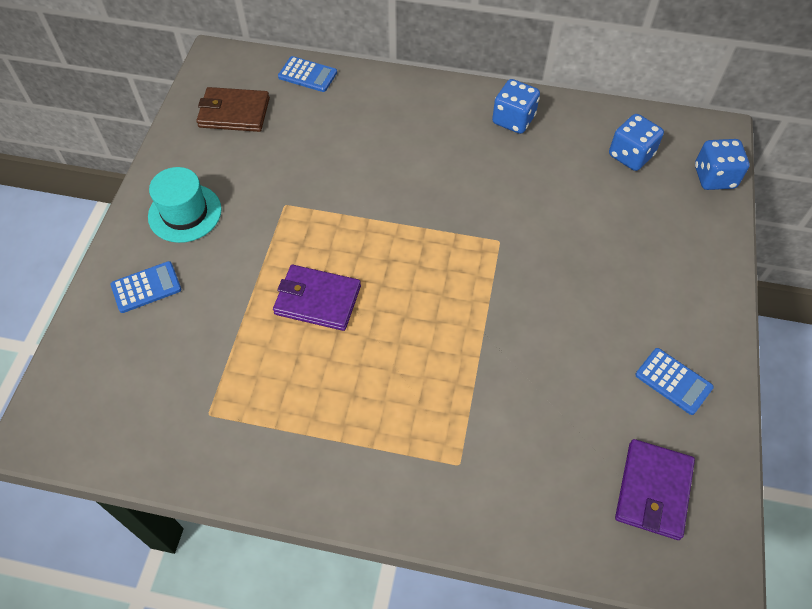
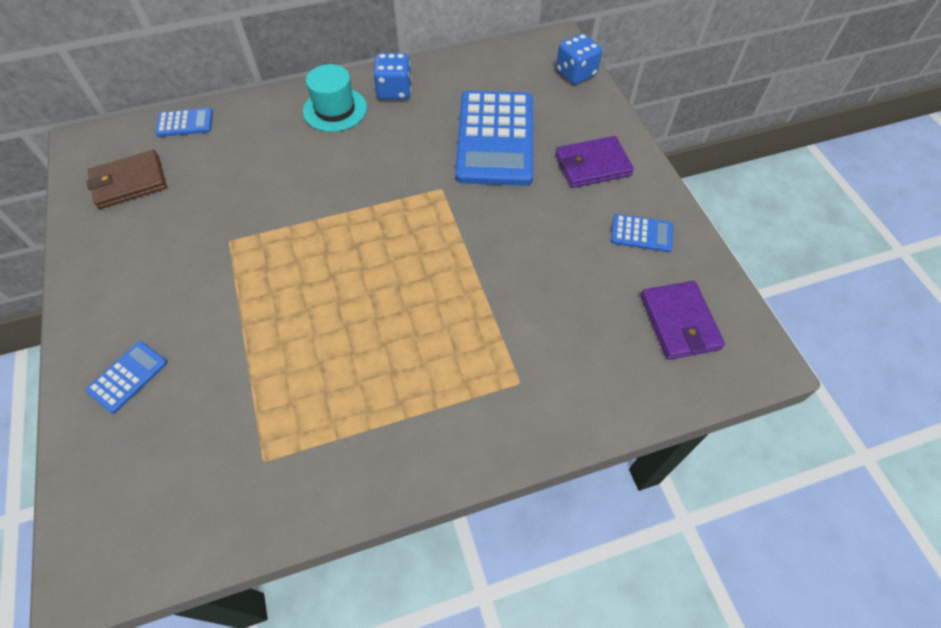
camera: 30 degrees left, 0 degrees up
turquoise hat [148,167,222,243] -> turquoise hat moved to [303,64,367,132]
purple wallet [273,265,361,331] -> purple wallet moved to [555,136,634,188]
blue dice [609,114,664,171] -> none
none -> blue calculator [455,91,533,186]

